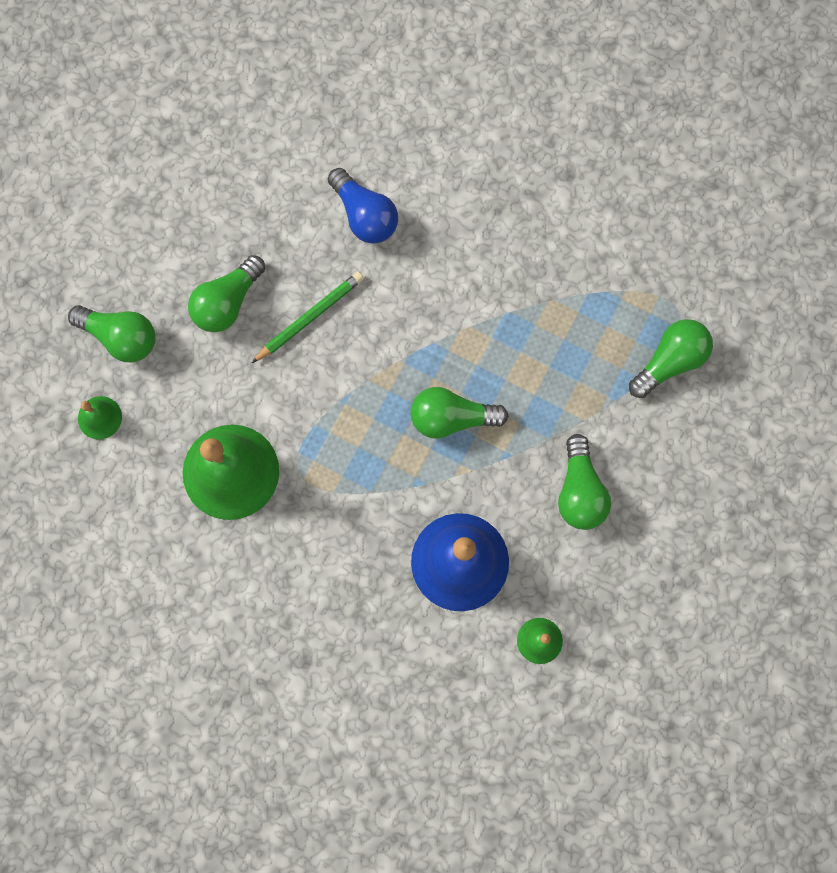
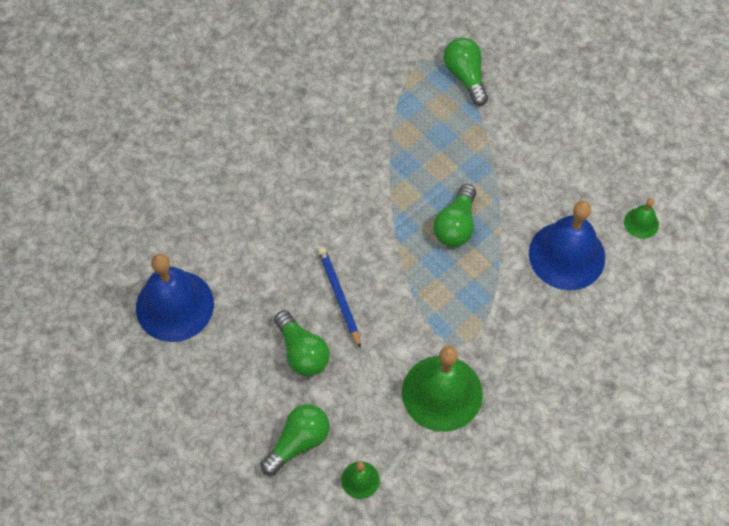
camera: 70 degrees left, 15 degrees down
green pencil [252,272,364,363] -> blue pencil [318,247,361,349]
blue light bulb [328,168,398,244] -> none
green light bulb [558,434,611,530] -> none
none -> blue bell [136,254,214,342]

